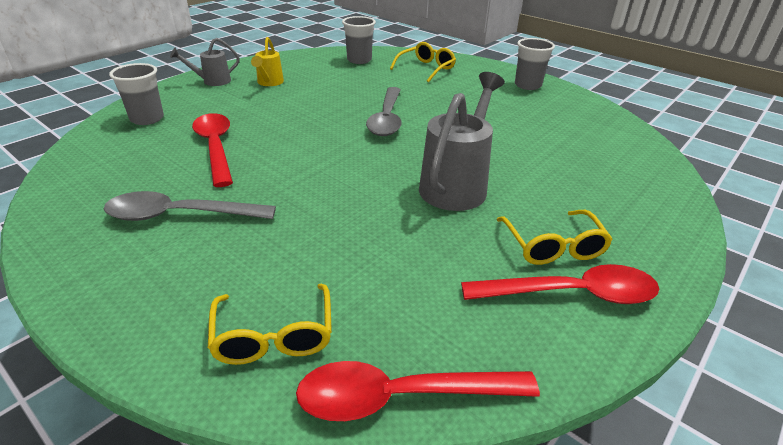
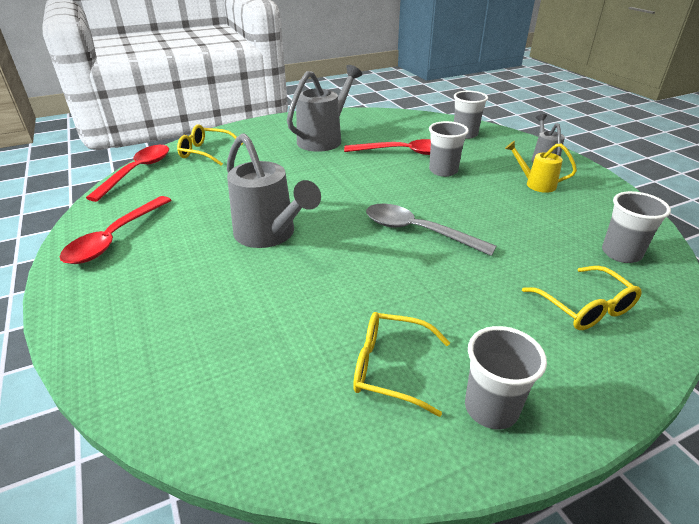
camera: 115 degrees right, 0 degrees up
grey spoon [104,191,276,221] -> grey watering can [287,65,362,152]
yellow glasses [496,210,613,265] -> yellow glasses moved to [353,312,450,417]
none -> grey cup [429,121,469,177]

